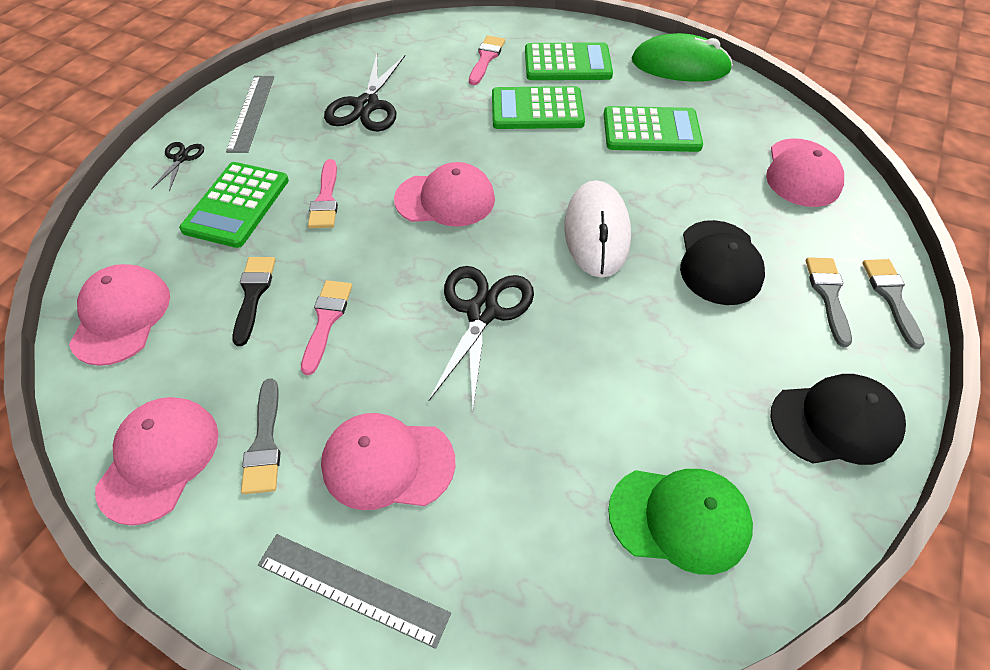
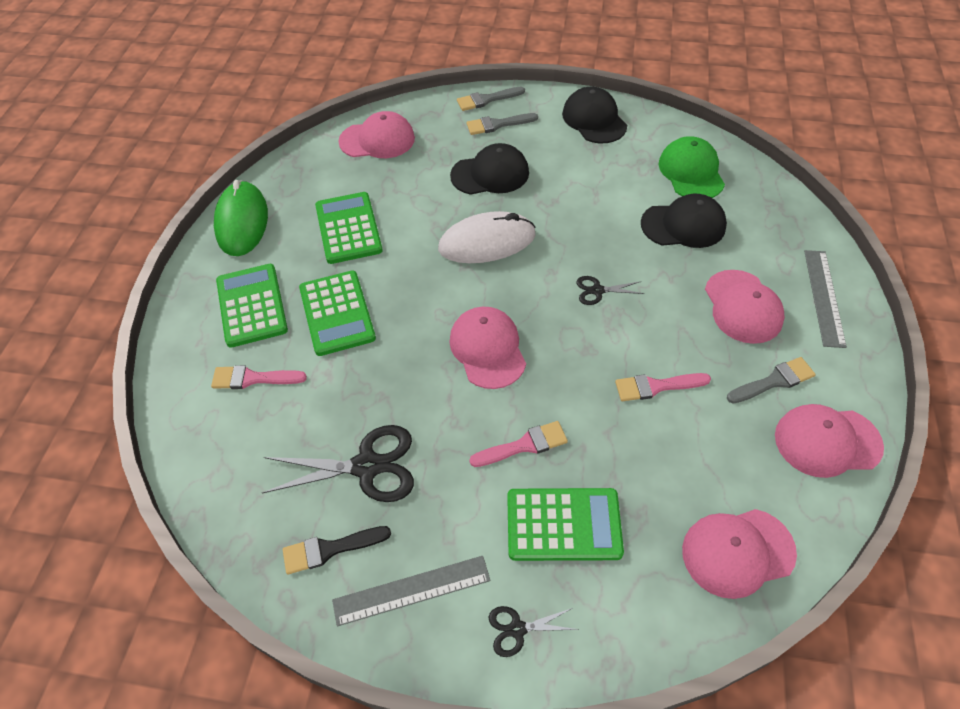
camera: 105 degrees left, 0 degrees up
black brush [232,257,275,346] -> black brush moved to [283,526,391,574]
black scissors [429,266,534,408] -> black scissors [576,276,644,305], size x0.51
none -> black cap [641,194,727,248]

